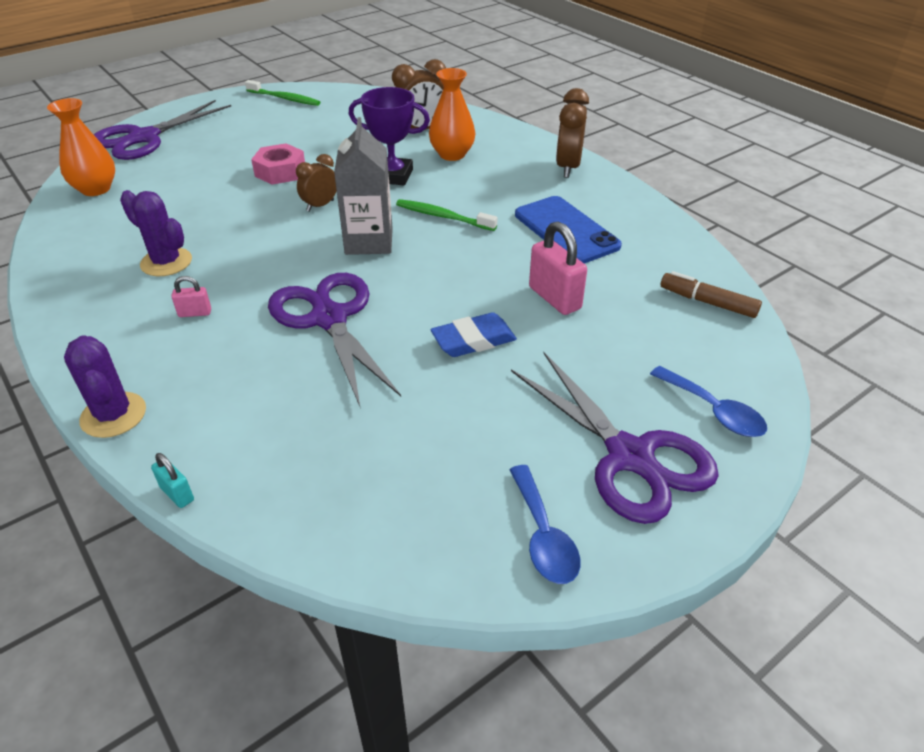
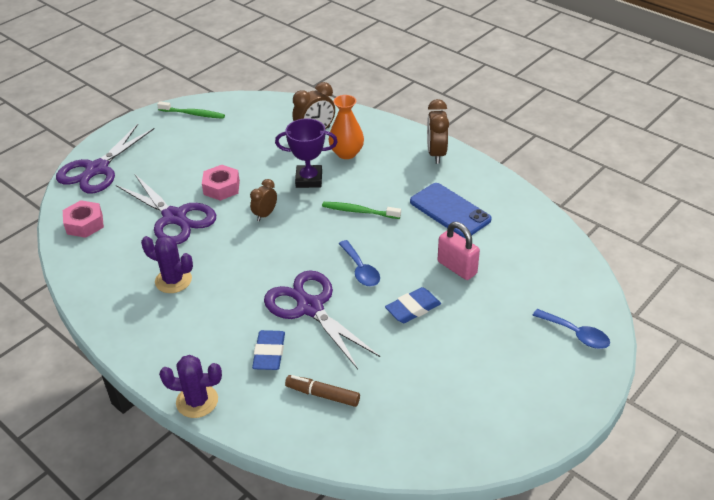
camera: 10 degrees left, 0 degrees up
orange vase [47,98,115,196] -> pink nut [63,200,104,238]
purple cactus [64,335,146,438] -> purple cactus turned 45 degrees counterclockwise [159,355,222,418]
turquoise padlock [151,453,194,508] -> none
pink padlock [171,276,211,317] -> none
grey carton [334,117,393,255] -> none
blue spoon [509,465,580,584] -> blue spoon moved to [339,240,380,287]
purple scissors [511,352,719,524] -> purple scissors moved to [116,174,216,244]
brown marker [661,271,762,318] -> brown marker moved to [285,375,360,407]
none -> blue eraser [252,330,285,370]

